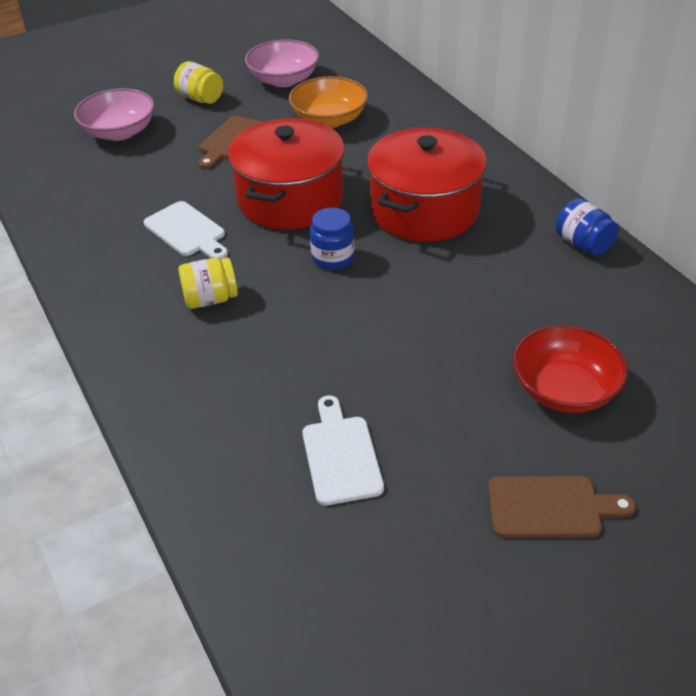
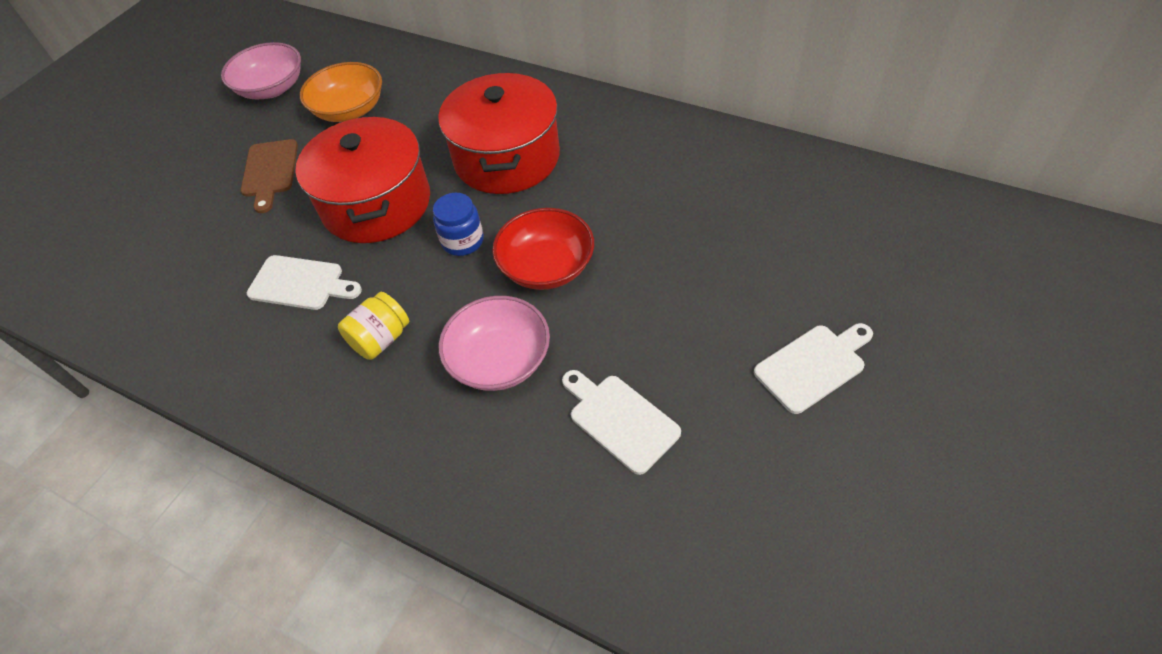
camera: 30 degrees left, 10 degrees up
pink bowl [74,88,155,141] -> pink bowl moved to [439,296,550,391]
yellow jar [174,61,223,104] -> none
brown cutting board [488,476,636,538] -> white cutting board [754,323,873,414]
red bowl [513,325,628,413] -> red bowl moved to [492,208,594,290]
blue jar [556,198,619,256] -> none

